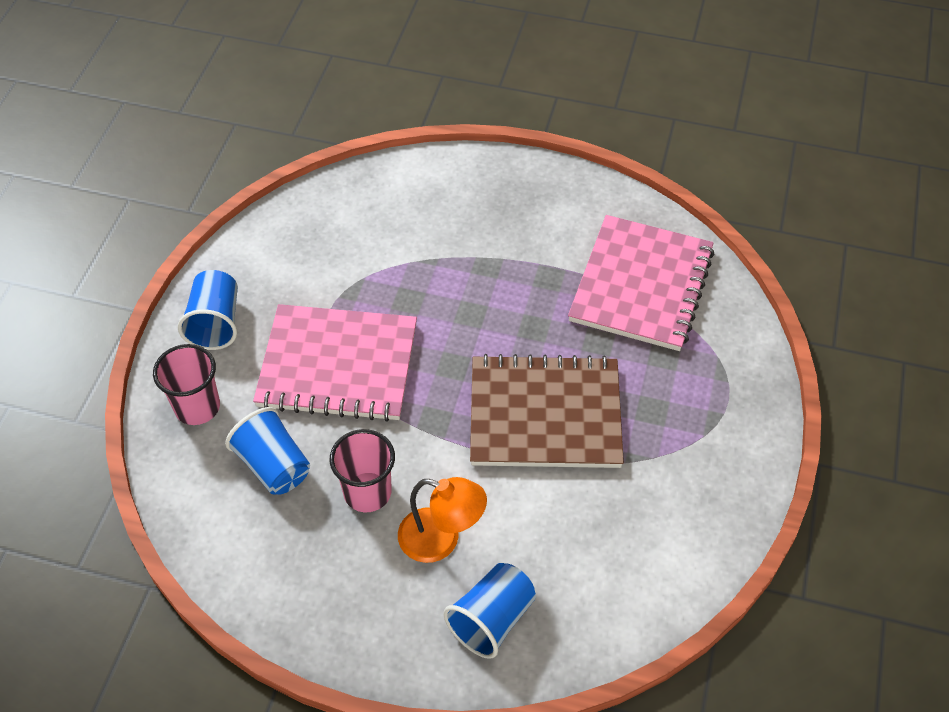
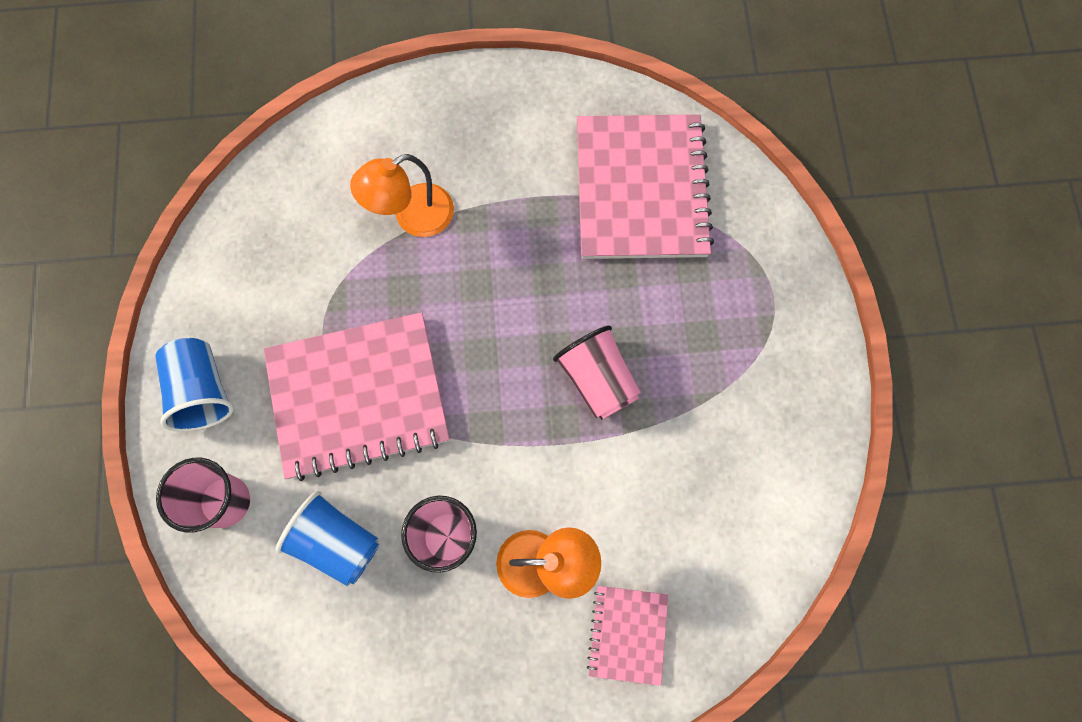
camera: 20 degrees left, 20 degrees up
blue cup [443,563,536,659] -> pink notebook [587,586,668,686]
brown notebook [470,354,624,468] -> pink cup [553,325,641,420]
none -> orange lamp [350,154,454,237]

